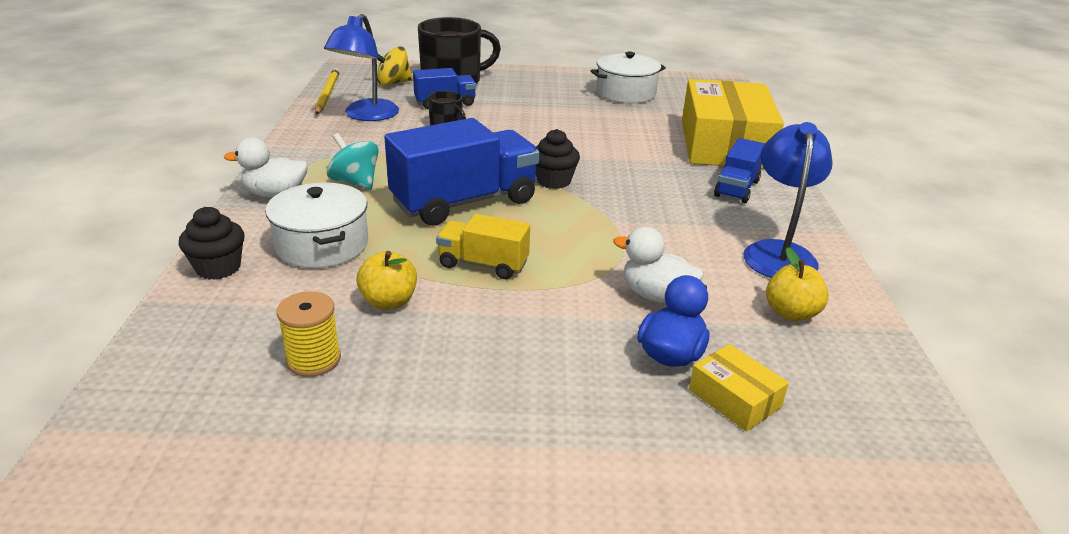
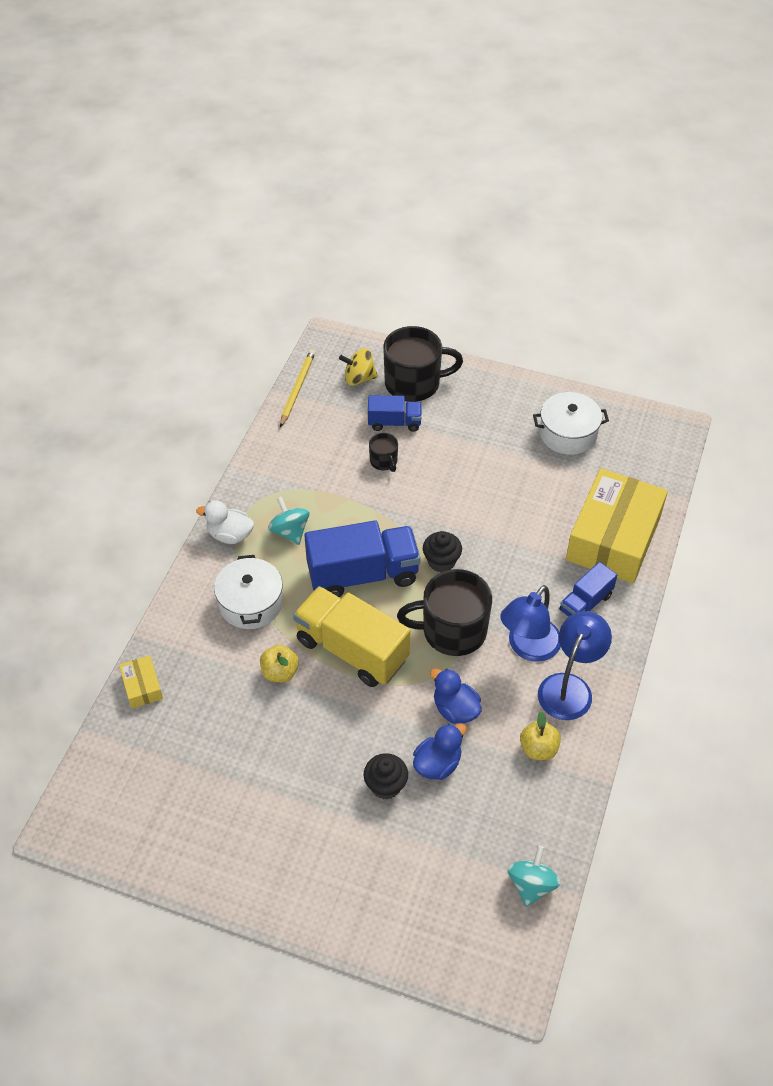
camera: 20 degrees right, 20 degrees up
black cupcake [179,207,244,280] -> black cupcake moved to [364,753,408,799]
yellow spool [277,291,341,377] -> none
blue lamp [324,14,399,121] -> blue lamp moved to [500,585,561,662]
yellow truck [436,214,530,279] -> yellow truck [293,586,410,687], size x1.85
white duck [613,227,704,303] -> blue duck [430,669,482,724]
yellow box [689,344,789,431] -> yellow box moved to [119,655,163,709]
none -> black mug [397,569,492,656]
none -> turquoise spinning top [507,846,561,907]

